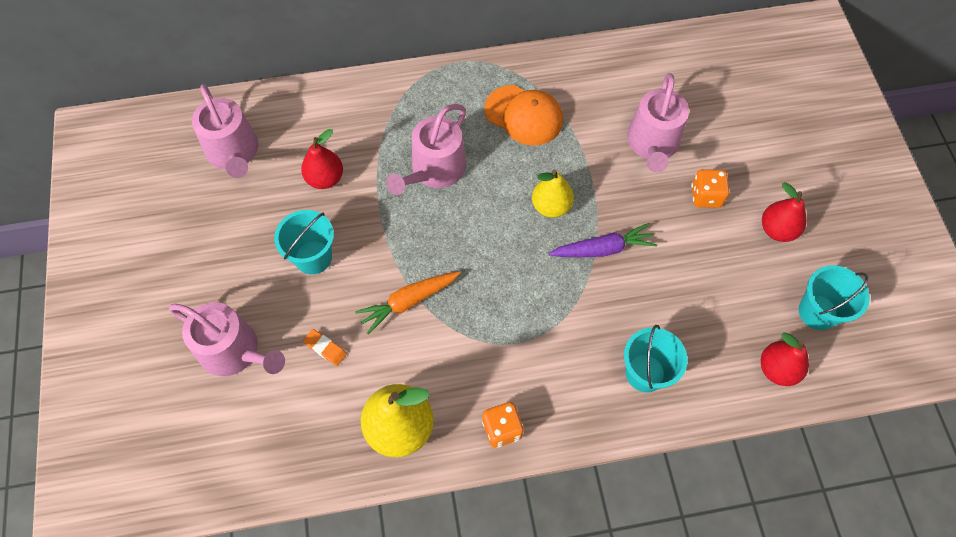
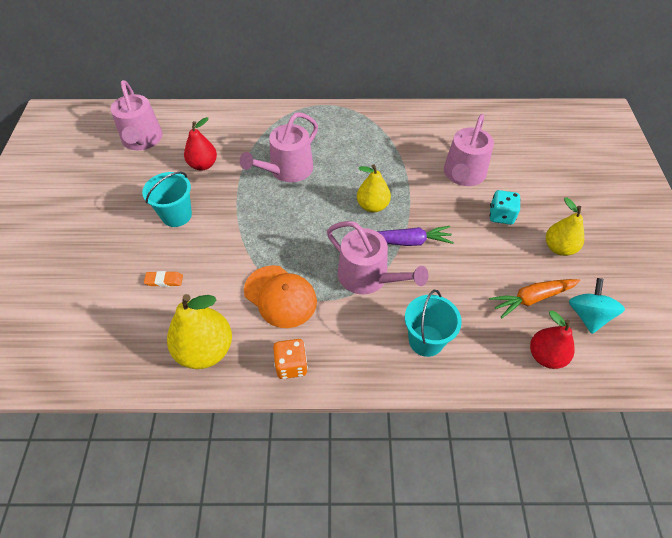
camera: 10 degrees right, 10 degrees down
pink watering can [169,302,285,376] -> pink watering can moved to [327,221,428,294]
orange eraser [303,329,347,366] -> orange eraser turned 45 degrees counterclockwise [144,271,183,287]
orange carrot [355,271,460,335] -> orange carrot moved to [489,279,580,318]
orange cap [484,85,563,146] -> orange cap moved to [244,265,317,328]
orange dice [691,169,729,208] -> turquoise dice [489,190,521,225]
red pear [762,182,806,242] -> yellow pear [546,197,584,256]
turquoise bucket [799,265,870,330] -> turquoise spinning top [569,278,625,334]

